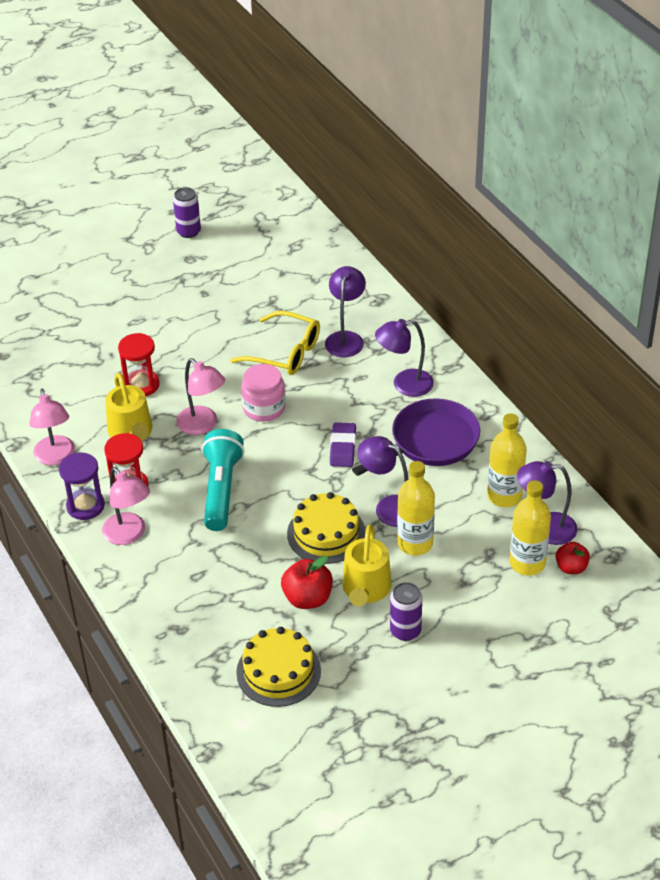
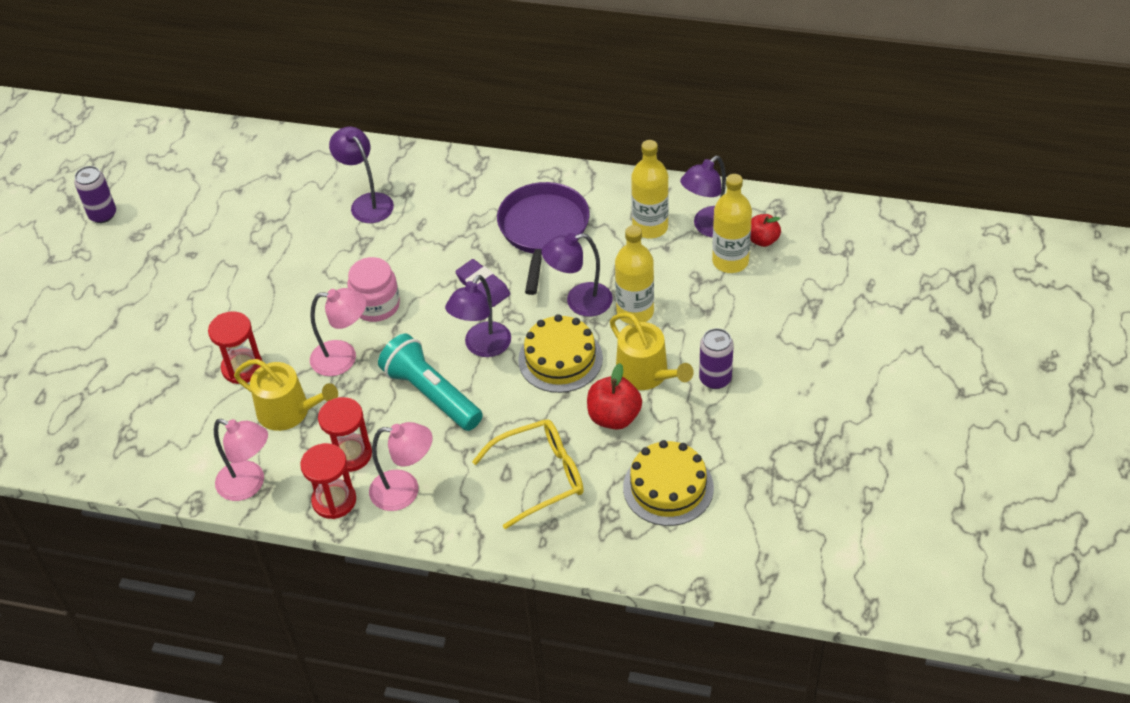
camera: 45 degrees left, 5 degrees up
purple hourglass [59,452,105,520] -> red hourglass [300,443,356,519]
yellow glasses [230,311,320,375] -> yellow glasses moved to [472,419,584,529]
purple lamp [375,319,434,397] -> purple lamp moved to [445,275,511,357]

